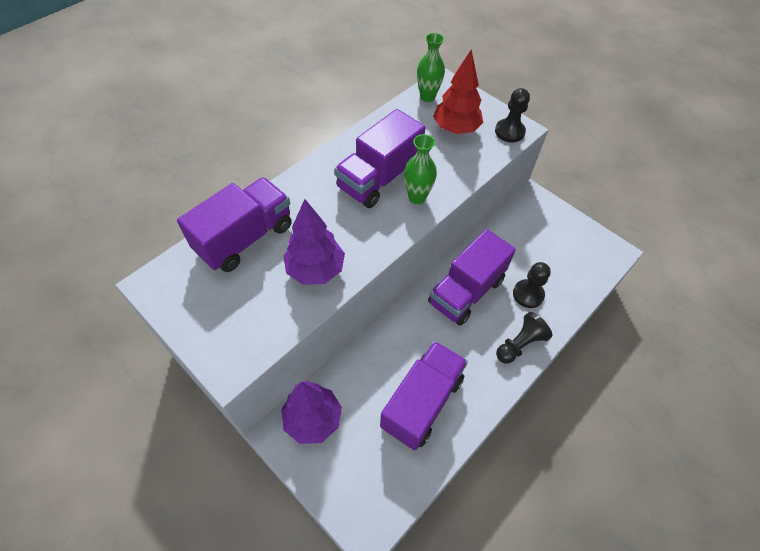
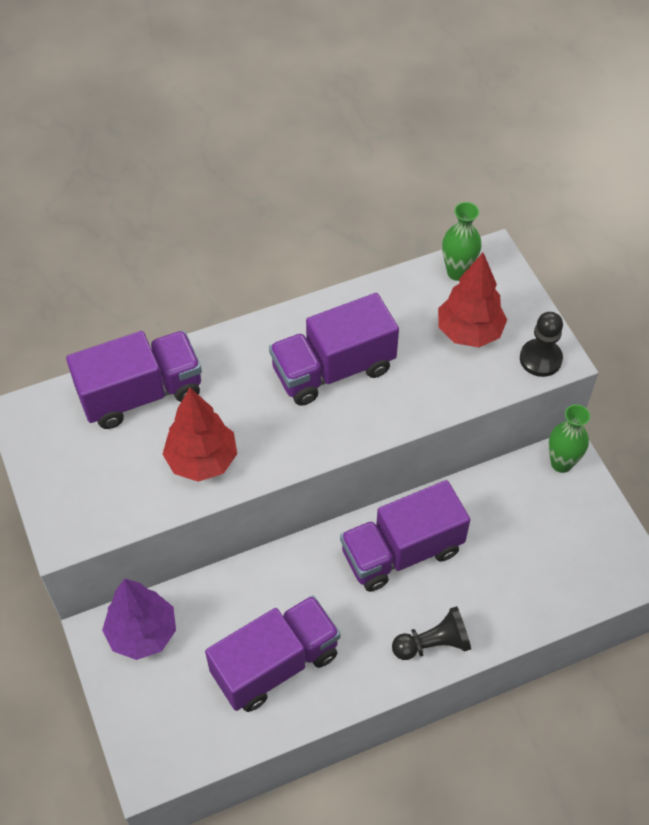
camera: 25 degrees right, 0 degrees up
purple tree [283,199,345,285] -> red tree [162,388,237,482]
green vase [404,134,437,204] -> green vase moved to [548,404,590,473]
black pawn [513,262,551,308] -> none

